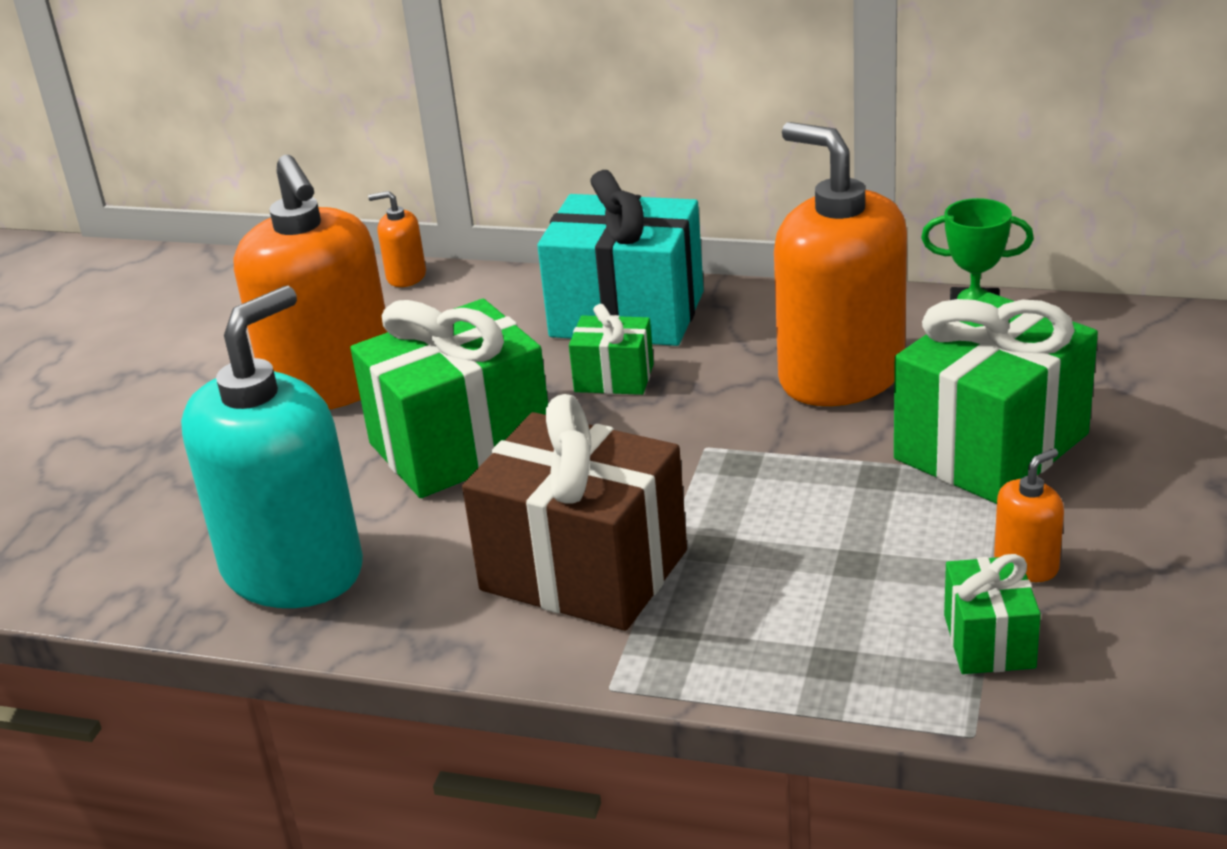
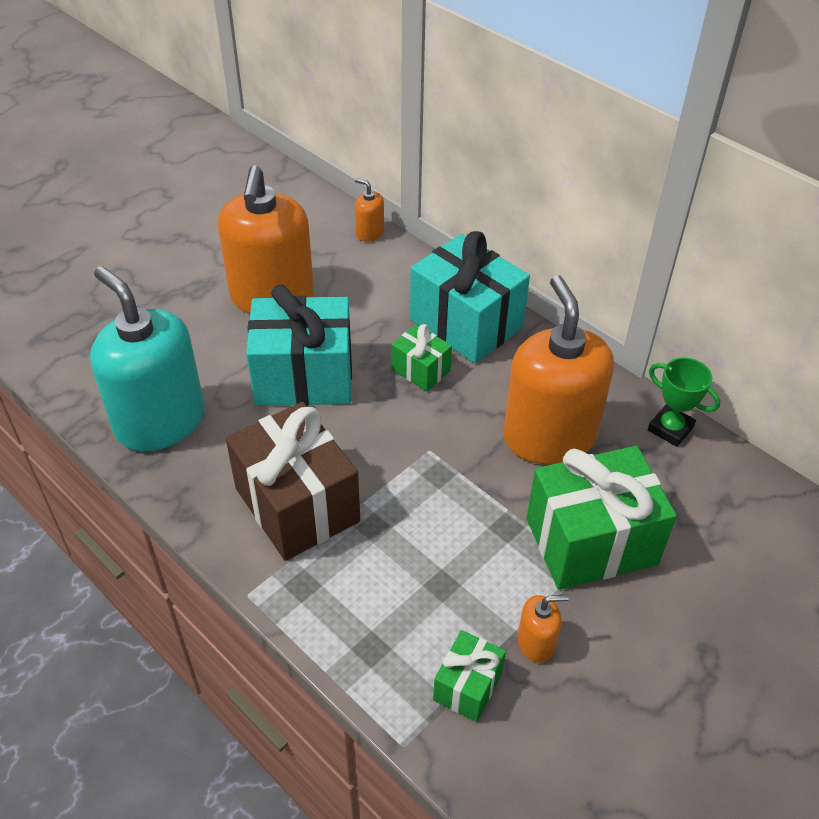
camera: 25 degrees right, 15 degrees up
turquoise soap dispenser [181,286,363,608] -> turquoise soap dispenser turned 105 degrees counterclockwise [90,266,205,451]
green gift [350,299,548,498] -> turquoise gift [246,285,352,406]

